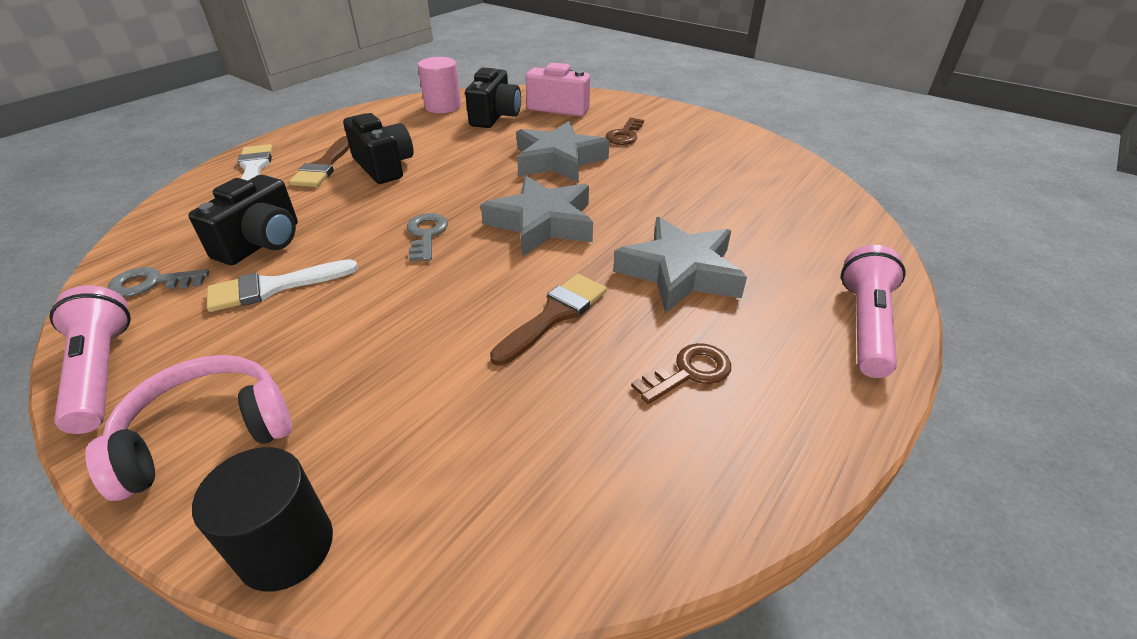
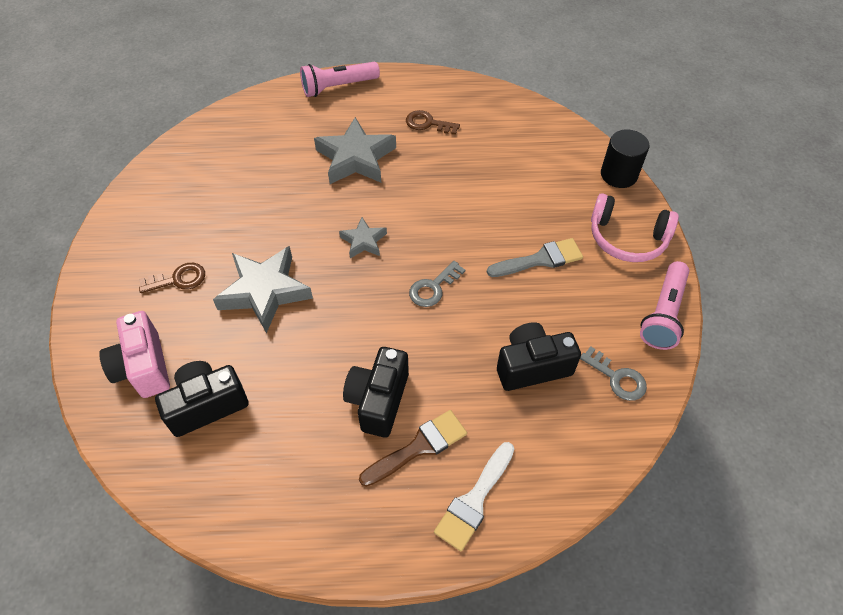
camera: 130 degrees left, 15 degrees up
white brush [207,259,358,312] -> none
pink cylinder [418,57,461,113] -> none
grey star [481,176,593,256] -> grey star [339,217,387,258], size x0.53
brown brush [490,274,607,366] -> none
none -> grey brush [487,238,583,277]

